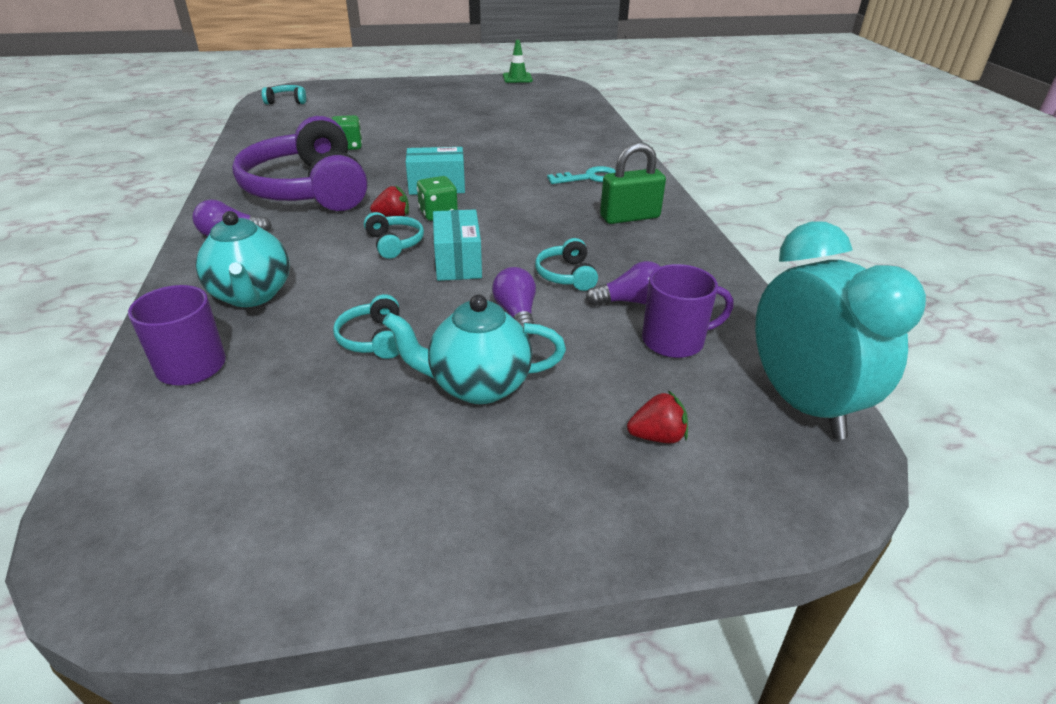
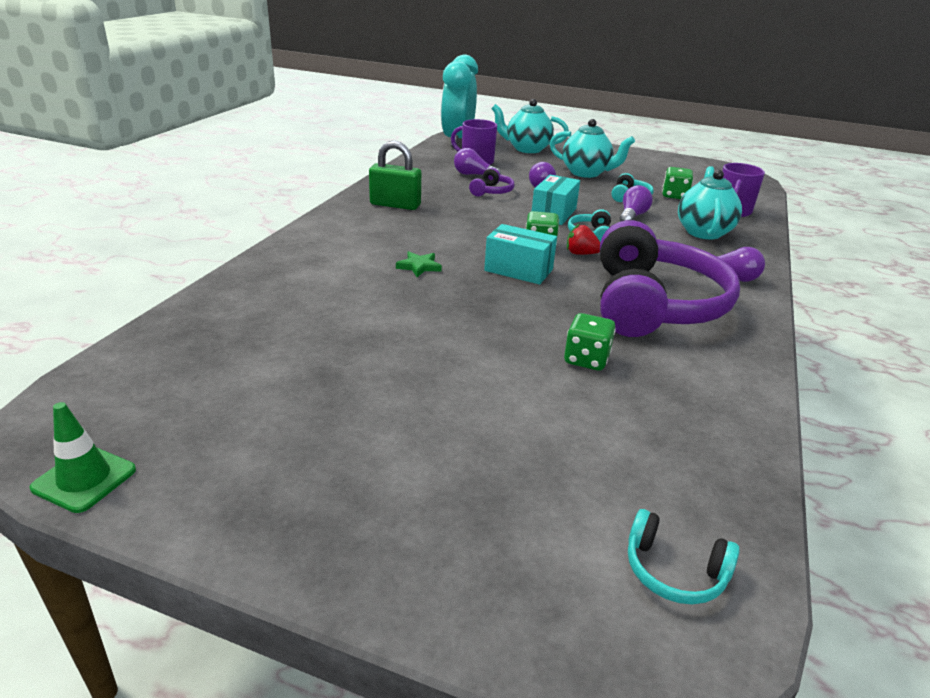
camera: 150 degrees left, 5 degrees down
turquoise headphones [535,238,598,291] -> purple headphones [469,168,515,197]
turquoise key [547,166,616,184] -> none
red strawberry [627,390,688,443] -> turquoise teapot [491,99,569,153]
none -> green star [396,251,442,277]
none -> purple light bulb [620,185,653,222]
none -> green dice [662,167,693,199]

